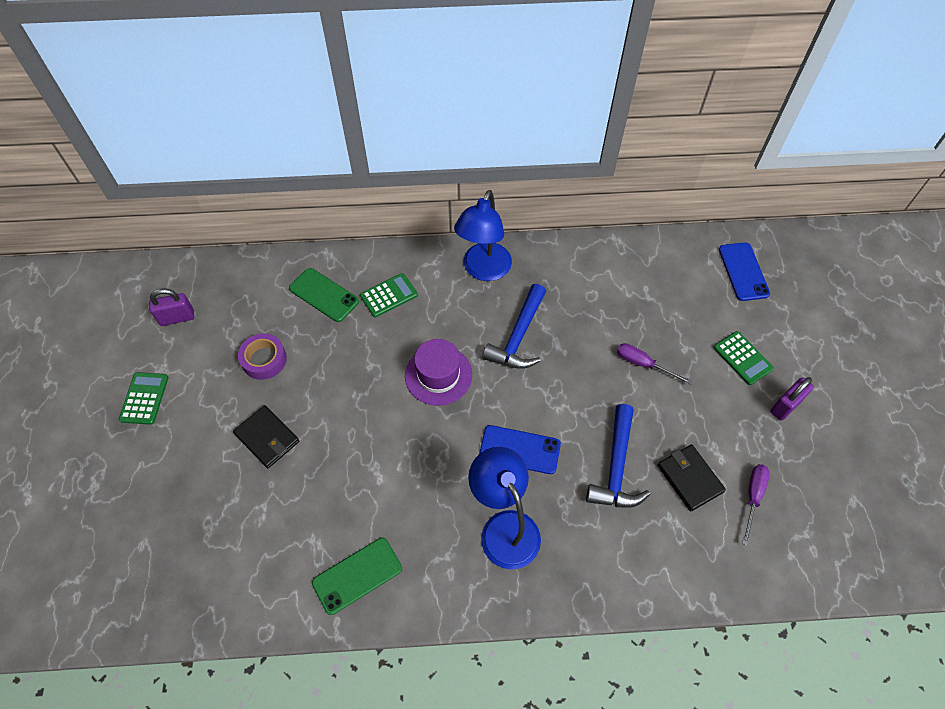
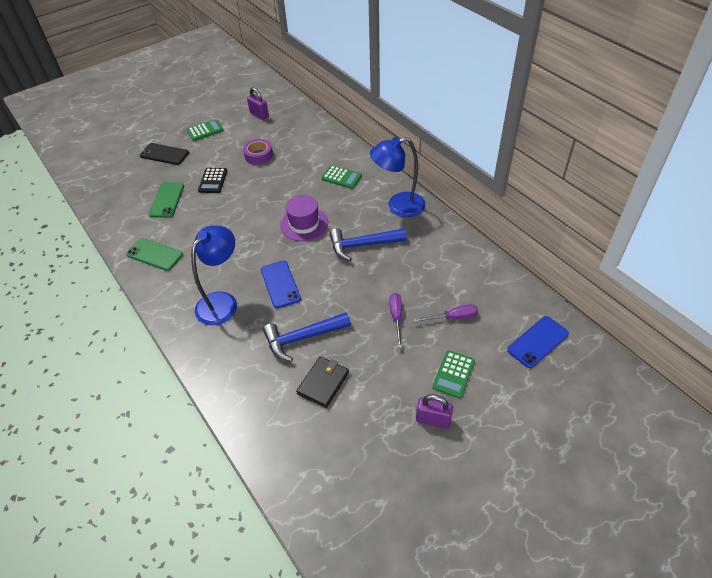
camera: 60 degrees right, 10 degrees down
black wallet [233,405,299,468] -> black calculator [198,168,227,193]
green phone [289,268,359,322] -> green phone moved to [149,182,184,218]
purple screwdriver [742,464,770,546] -> purple screwdriver moved to [413,304,478,322]
none -> black phone [140,143,189,165]

